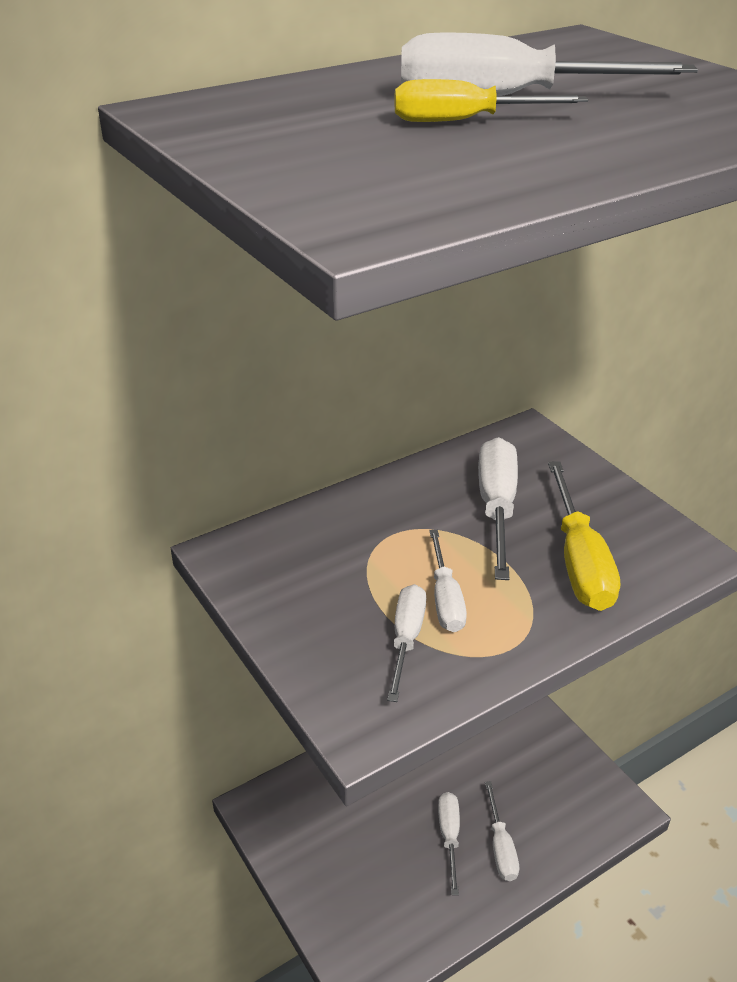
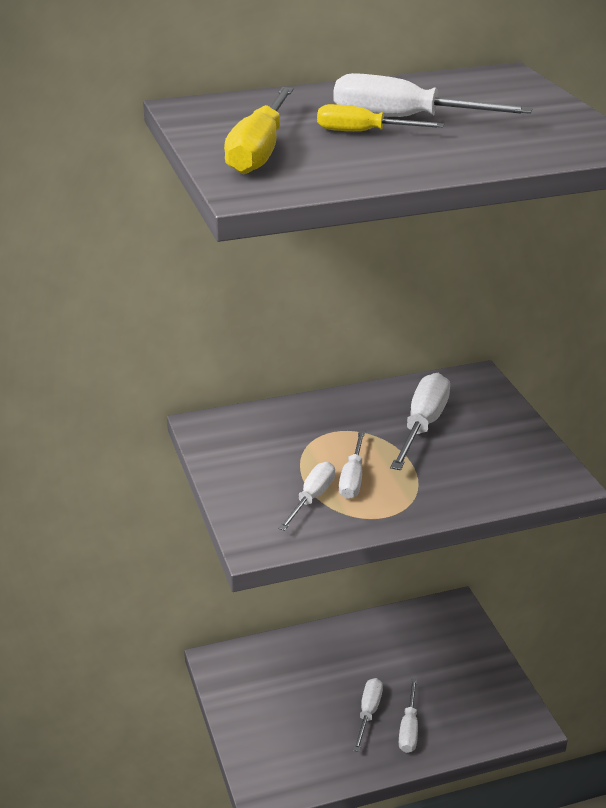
camera: 15 degrees right, 5 degrees down
yellow screwdriver [548,461,620,611] -> yellow screwdriver moved to [224,87,294,174]

